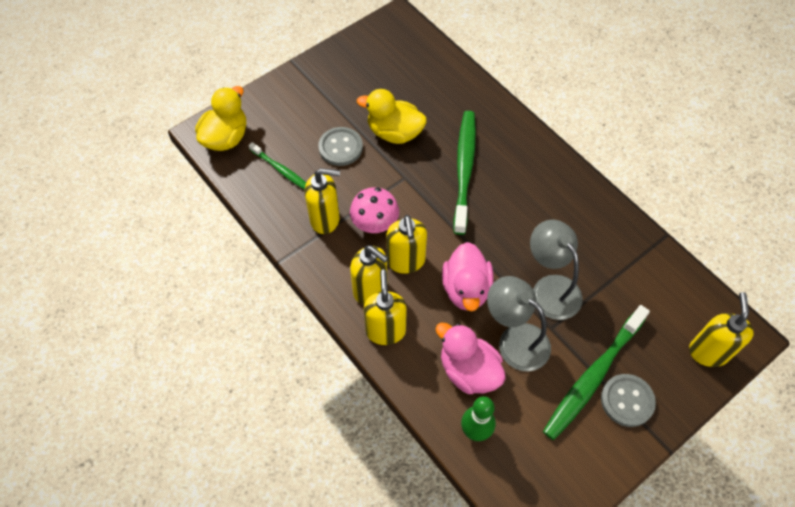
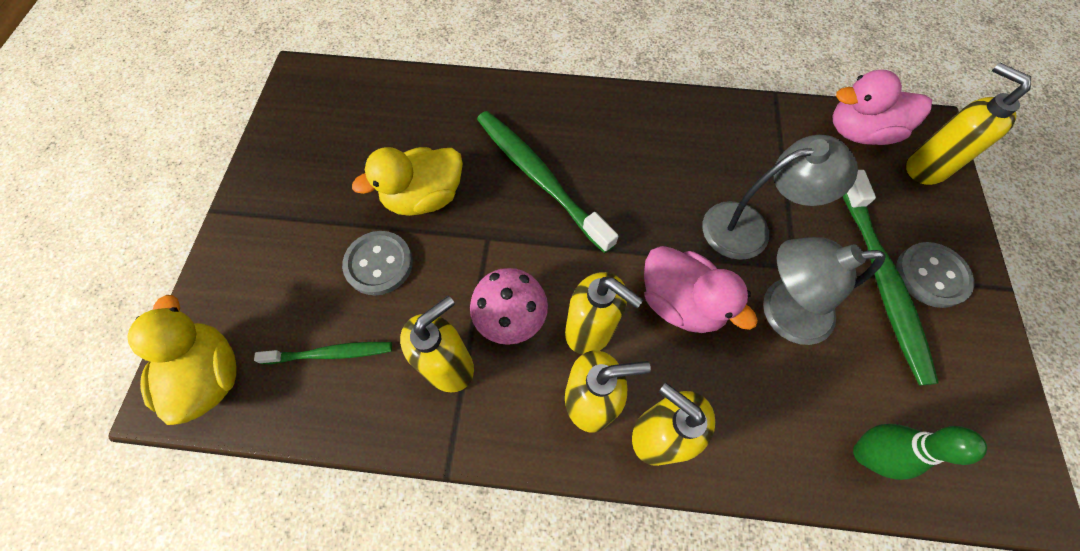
camera: 45 degrees left, 5 degrees up
pink duck [435,323,506,394] -> pink duck moved to [832,70,932,145]
grey lamp [530,220,583,320] -> grey lamp turned 150 degrees clockwise [702,135,858,260]

